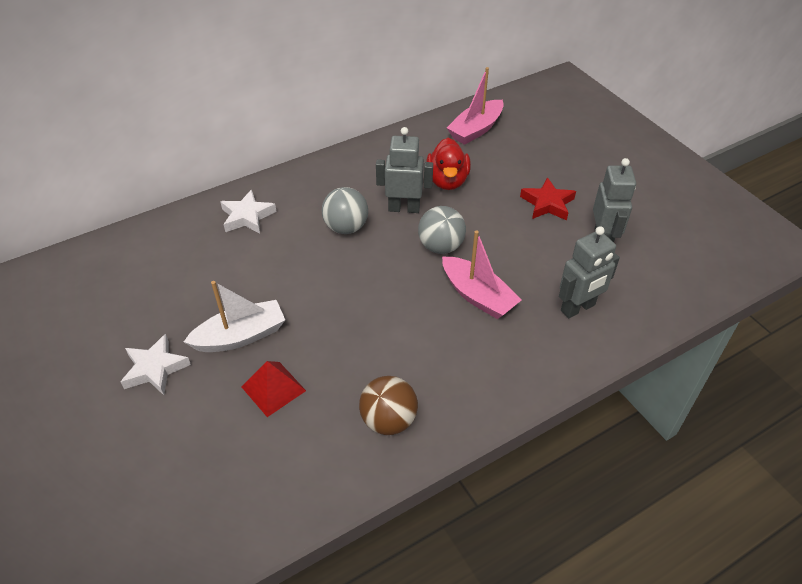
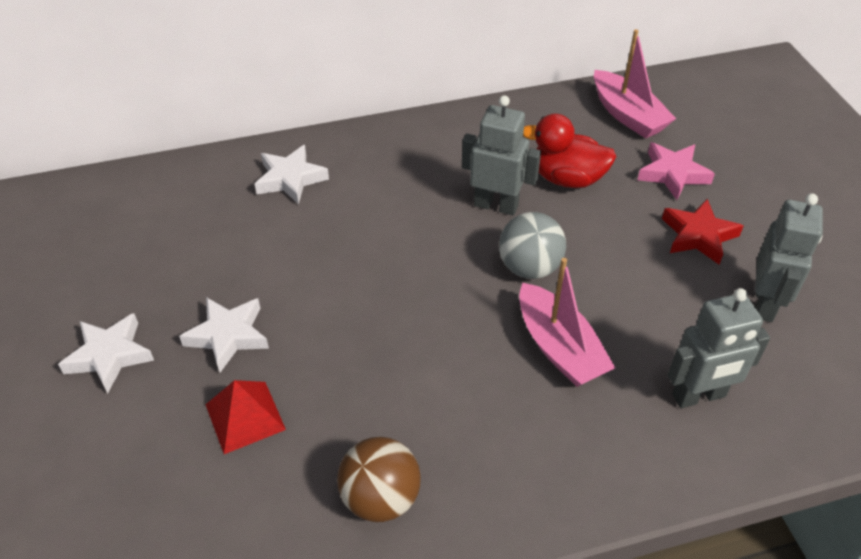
camera: 15 degrees right, 0 degrees up
white boat [184,281,285,352] -> white star [179,297,269,372]
grey ball [322,187,368,234] -> none
red duck [426,138,471,190] -> red duck turned 90 degrees clockwise [523,113,616,188]
pink boat [447,67,504,145] -> pink boat turned 90 degrees counterclockwise [594,29,676,138]
none -> pink star [637,142,715,200]

